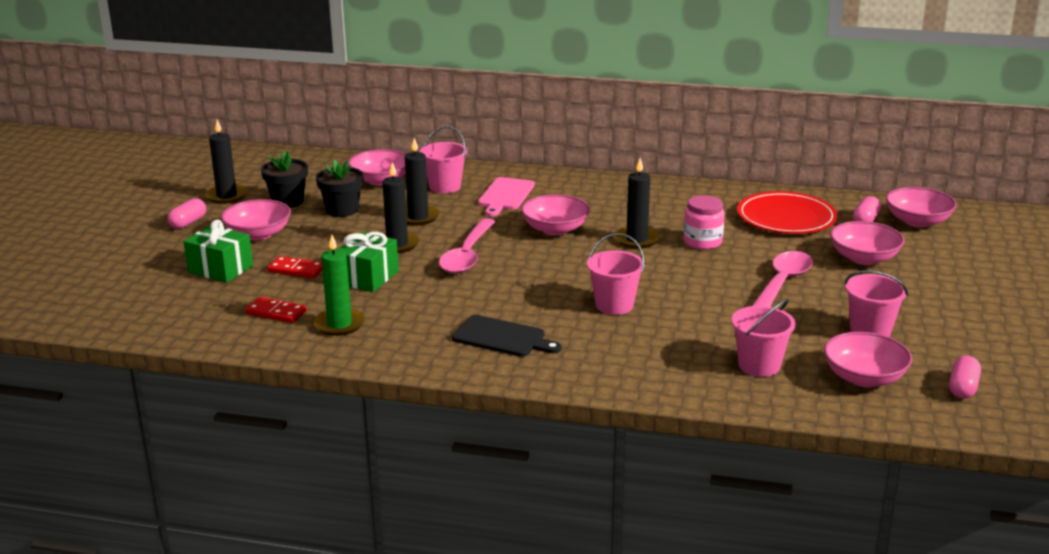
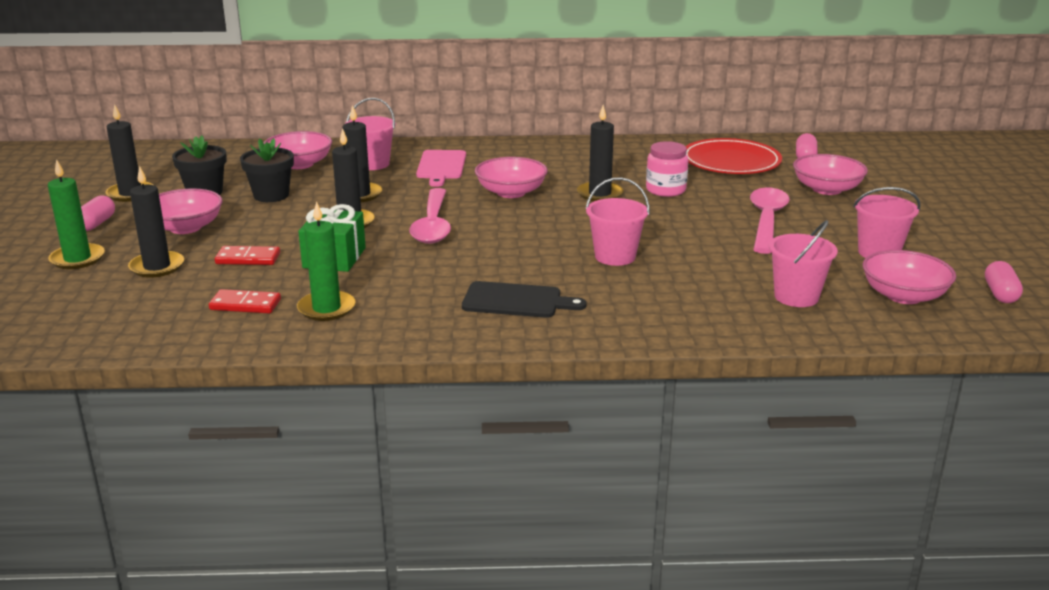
camera: 15 degrees left, 0 degrees up
green gift [183,219,253,283] -> black candle [128,166,184,278]
pink bowl [886,187,957,227] -> none
none -> green candle [48,159,105,269]

